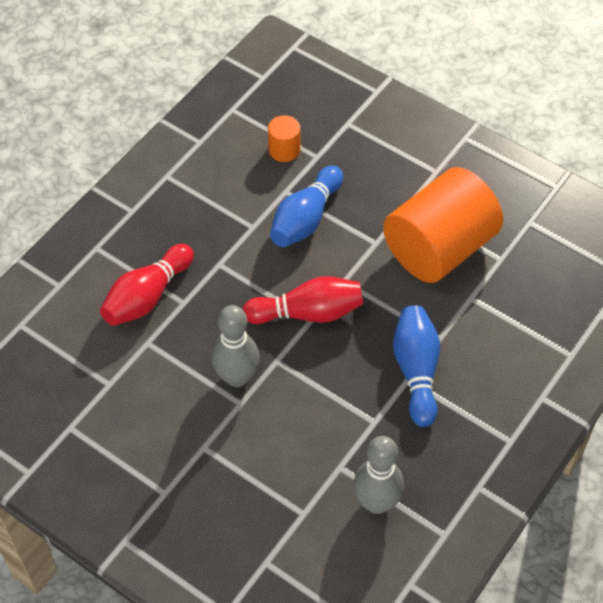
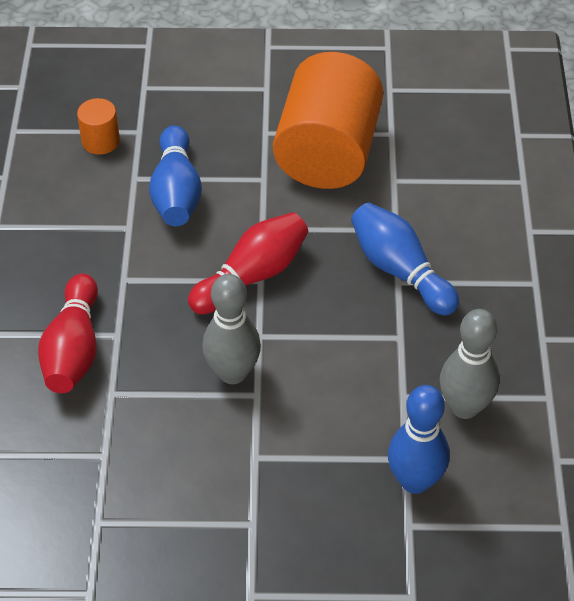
camera: 35 degrees left, 5 degrees down
none -> blue bowling pin [388,385,450,494]

